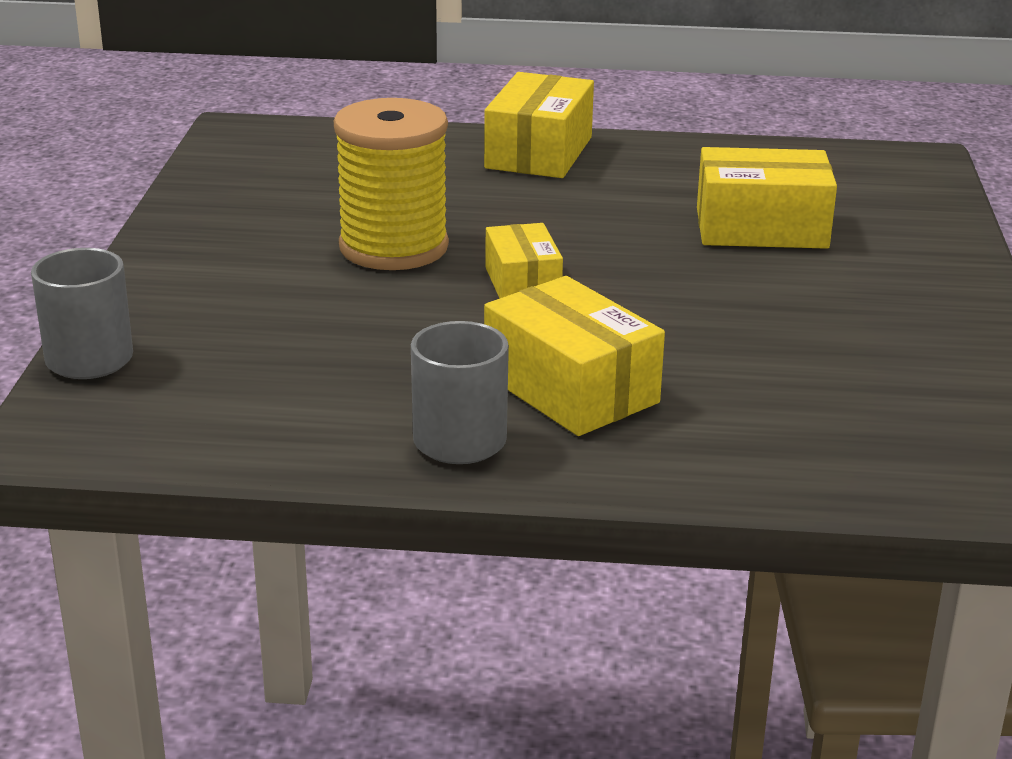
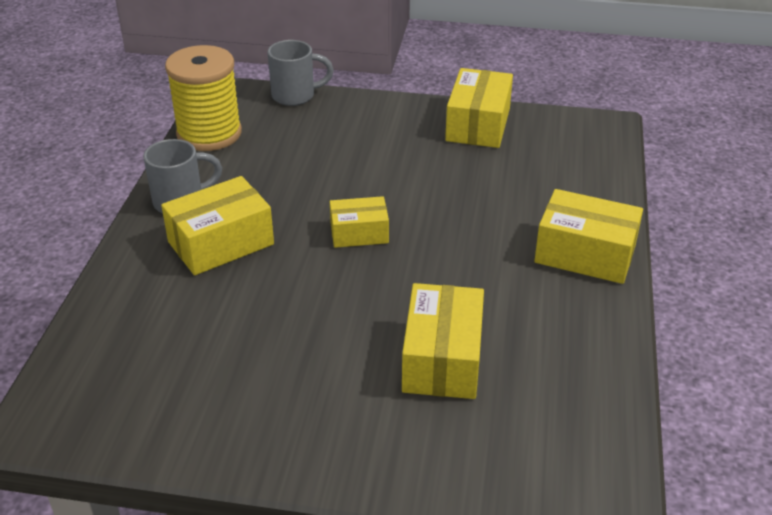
camera: 95 degrees right, 10 degrees up
yellow spool [334,98,449,270] -> yellow spool moved to [165,45,242,151]
none -> yellow box [445,68,513,148]

